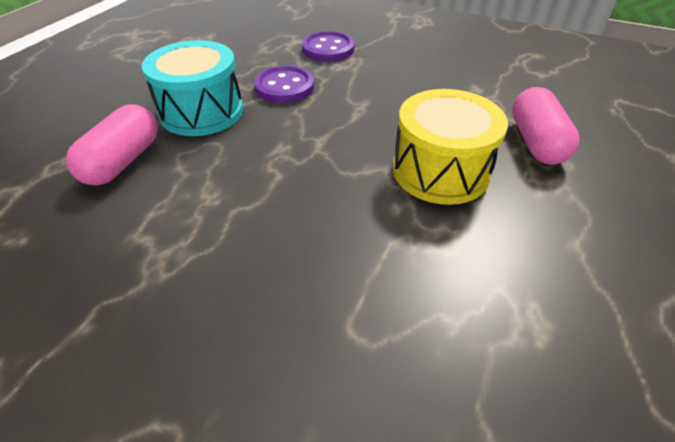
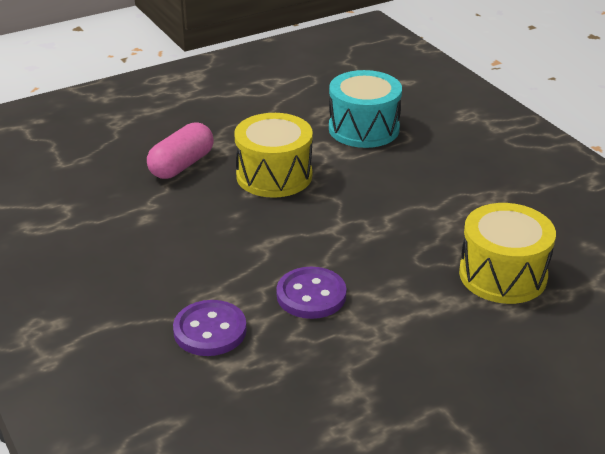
camera: 145 degrees left, 10 degrees down
pink capsule [66,104,158,186] -> yellow drum [459,203,556,304]
turquoise drum [142,40,243,136] -> turquoise drum moved to [329,70,402,148]

